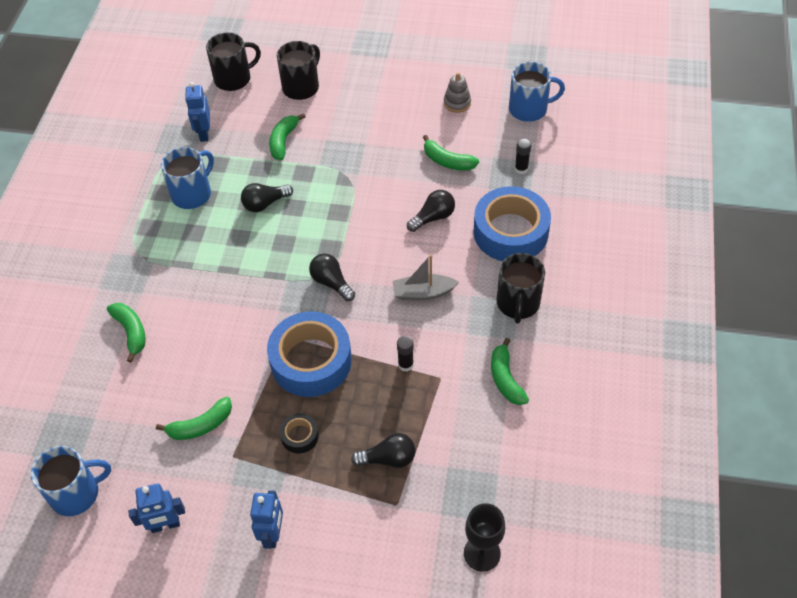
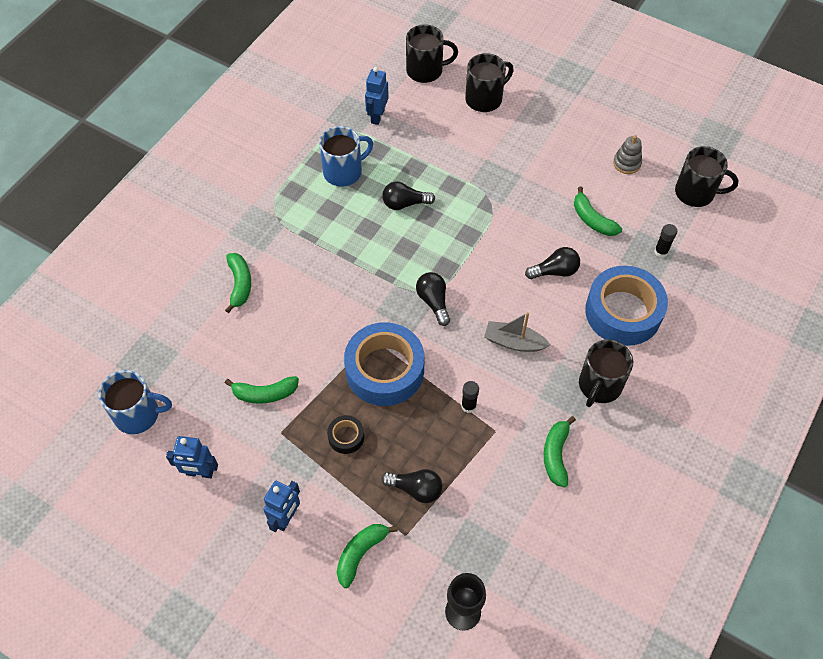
camera: 20 degrees right, 5 degrees up
green banana [269,113,305,160] -> green banana moved to [337,524,398,588]
blue mug [509,62,565,122] -> black mug [675,146,739,207]

